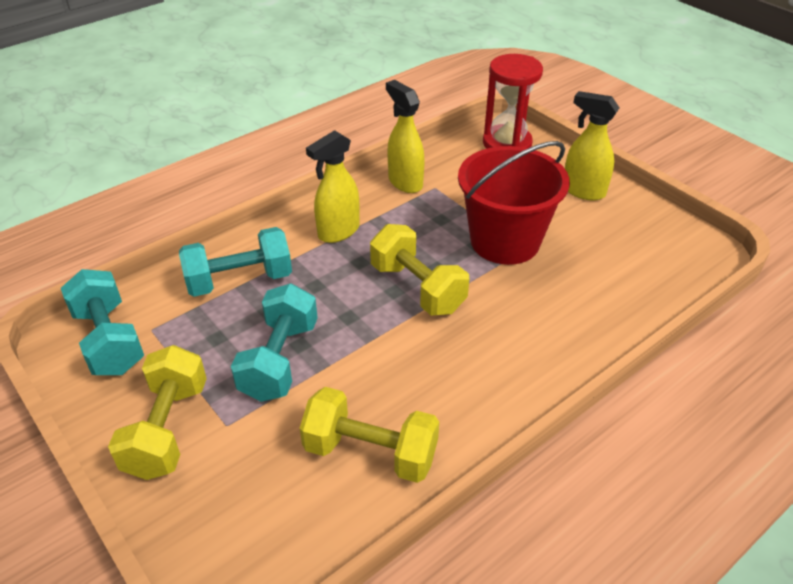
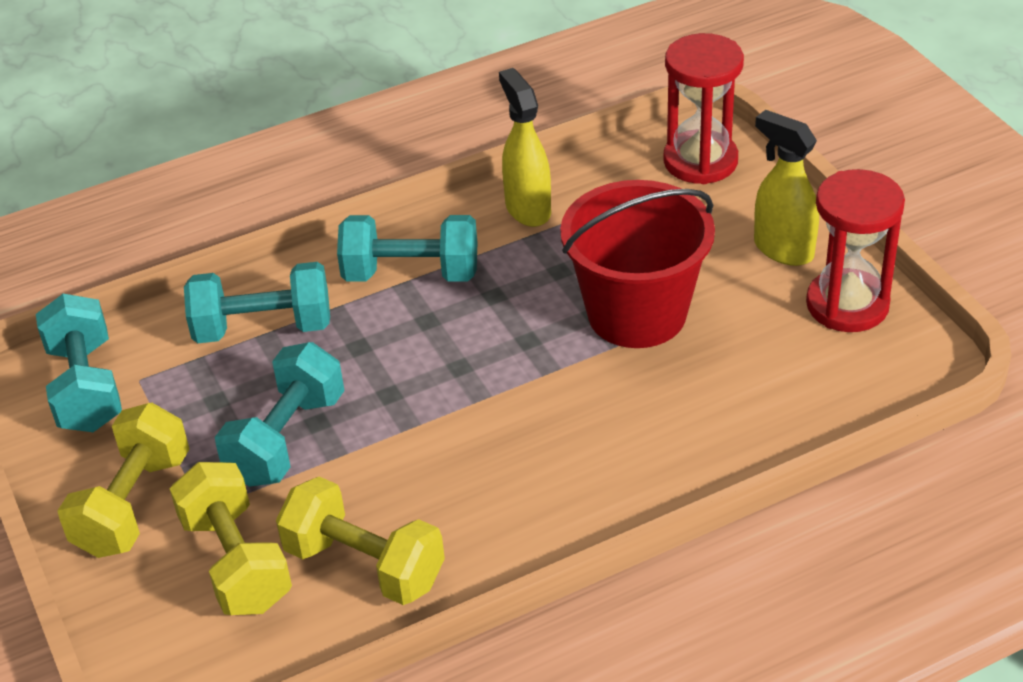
camera: 15 degrees right, 0 degrees up
yellow spray bottle [306,130,359,243] -> turquoise dumbbell [337,215,477,282]
yellow dumbbell [370,224,469,316] -> yellow dumbbell moved to [170,462,292,615]
none -> red hourglass [806,169,905,332]

